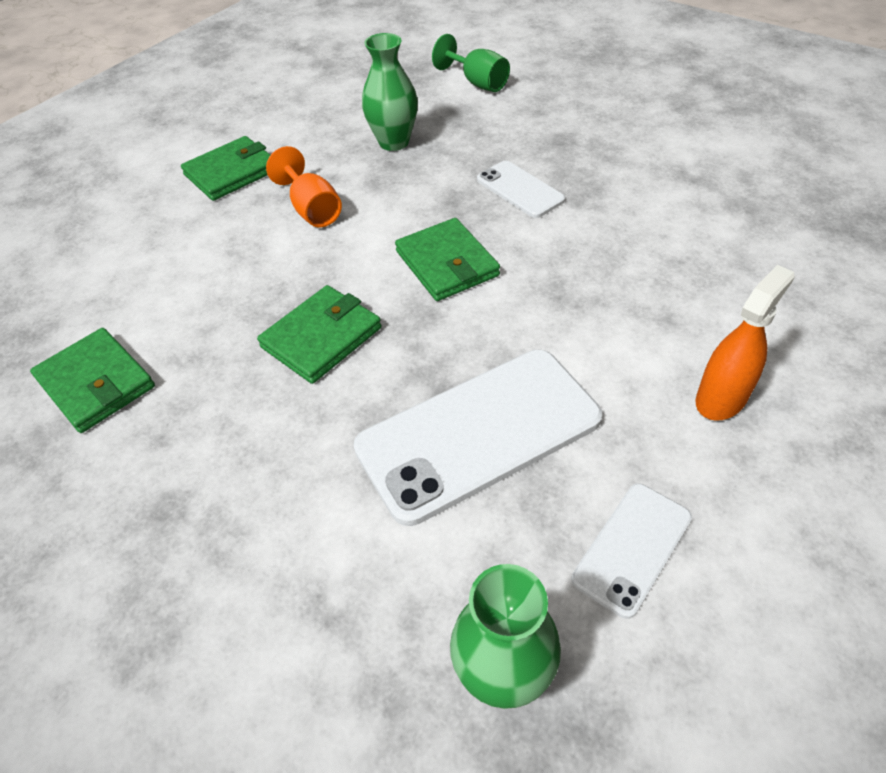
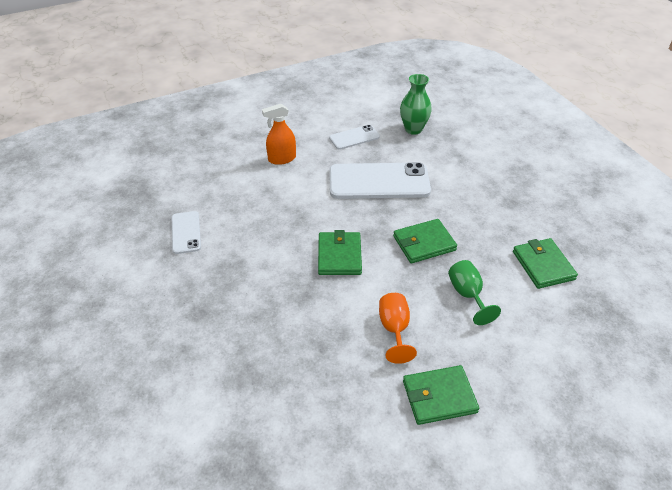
camera: 155 degrees left, 5 degrees down
green vase [362,33,418,151] -> none
green goblet [432,34,510,92] -> green goblet moved to [448,260,501,325]
white phone [477,161,565,218] -> white phone moved to [172,211,201,254]

